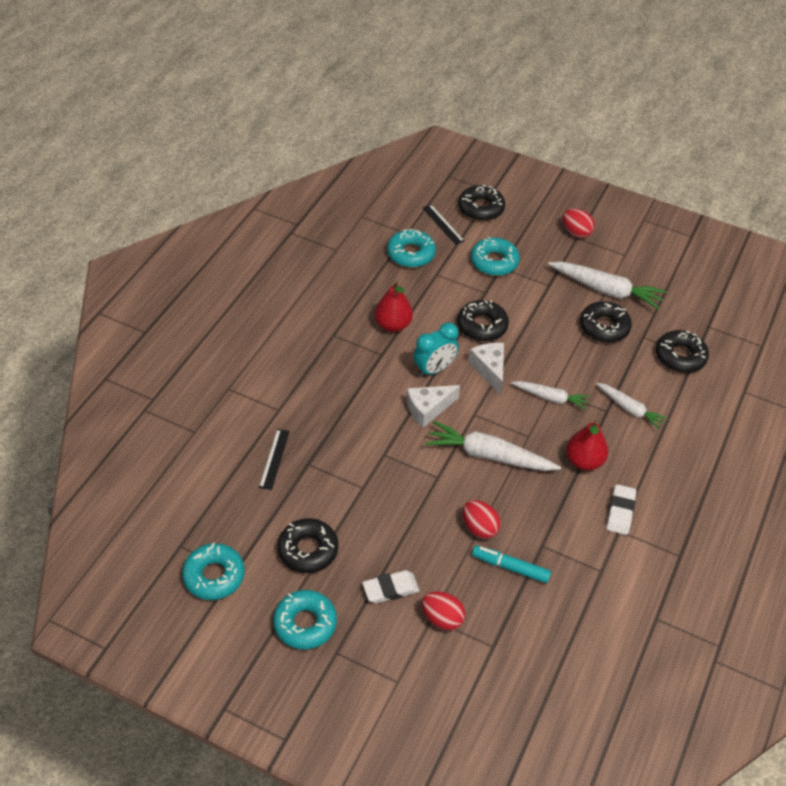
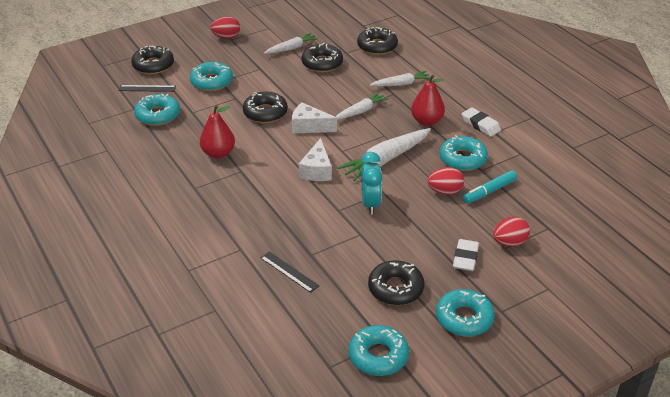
camera: 55 degrees left, 10 degrees down
turquoise clock [413,322,459,377] -> turquoise clock moved to [361,152,383,214]
white carrot [548,262,666,310] -> white carrot [264,33,318,54], size x0.61
none -> turquoise donut [440,135,488,171]

